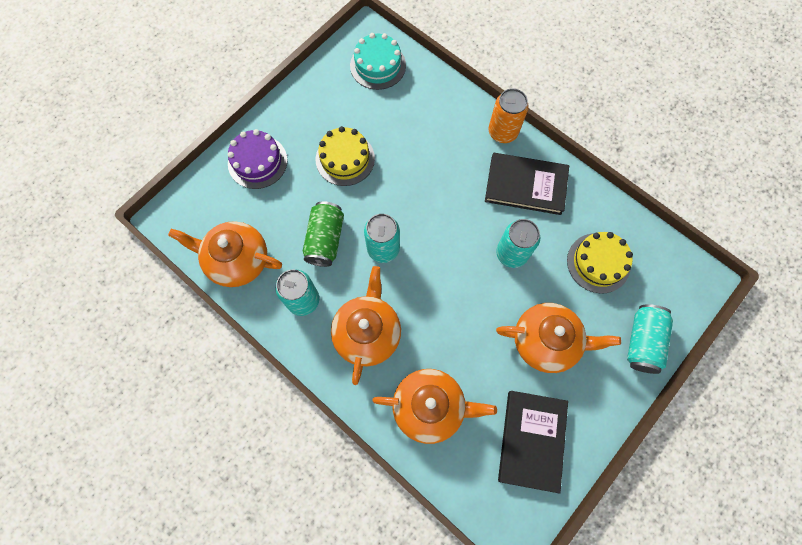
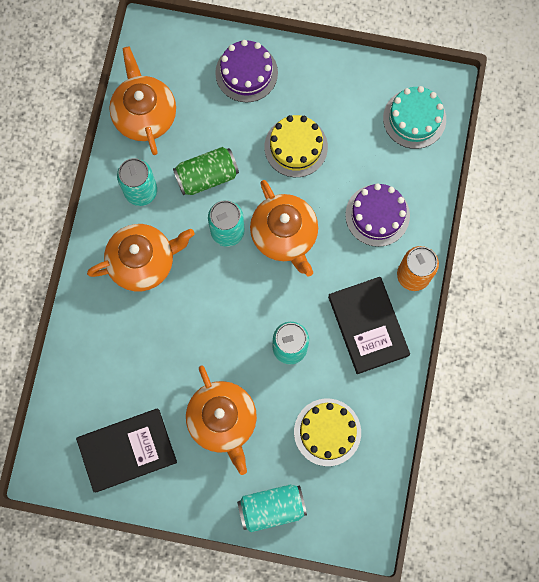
camera: 60 degrees right, 5 degrees up
orange teapot [372,369,497,444] -> orange teapot moved to [250,180,318,277]
none -> purple cake [345,184,410,247]

